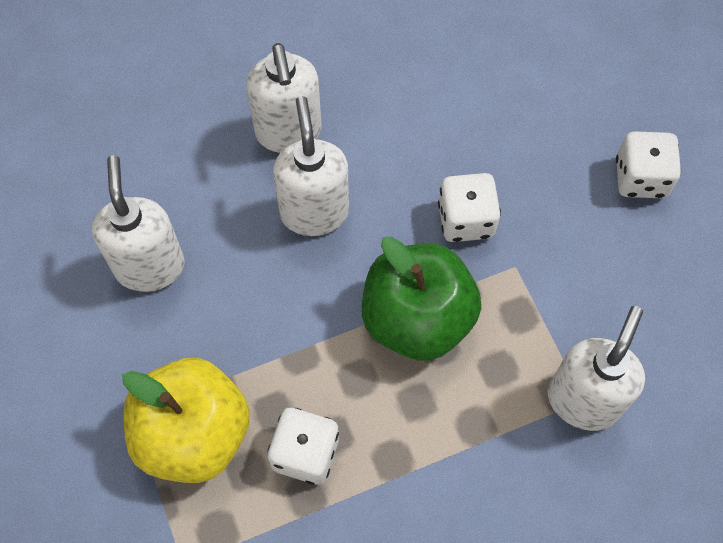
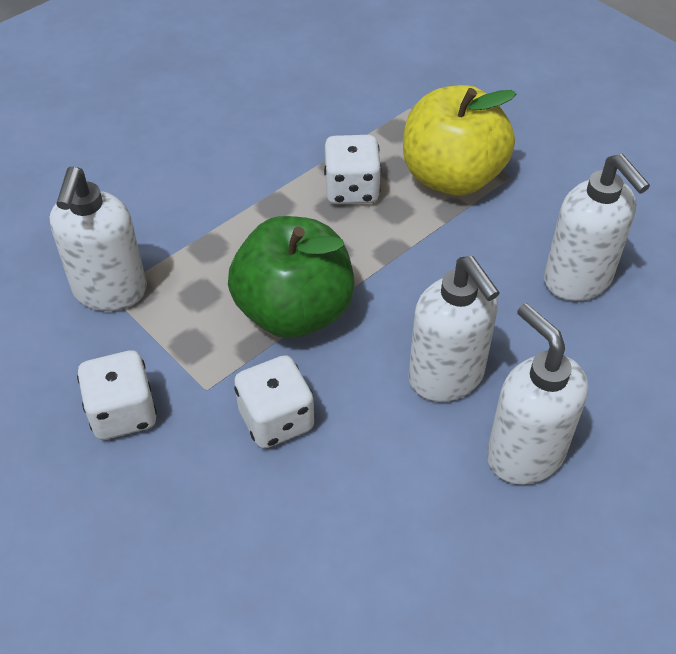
camera: 160 degrees right, 15 degrees down
white dice [616,131,681,198] -> white dice moved to [77,350,157,440]

